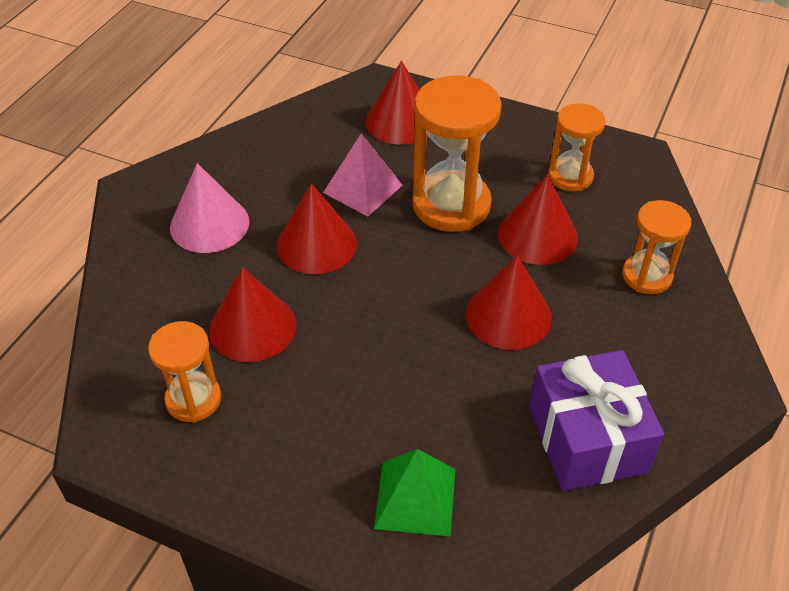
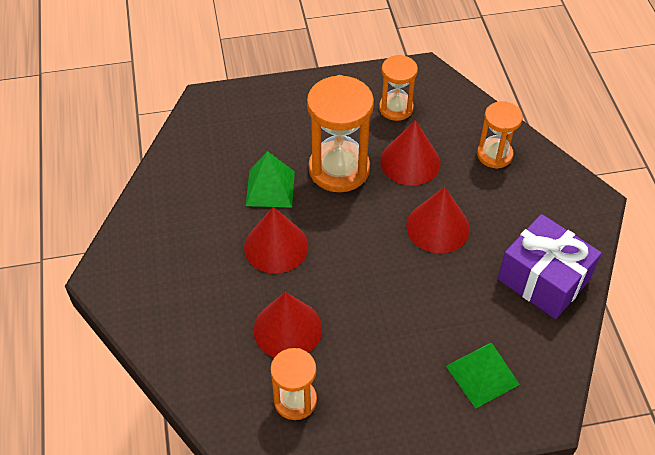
camera: 35 degrees left, 5 degrees up
pink cone [170,163,249,253] -> none
pink pyramid [323,134,402,217] -> green pyramid [246,151,295,207]
red cone [366,61,428,145] -> none

